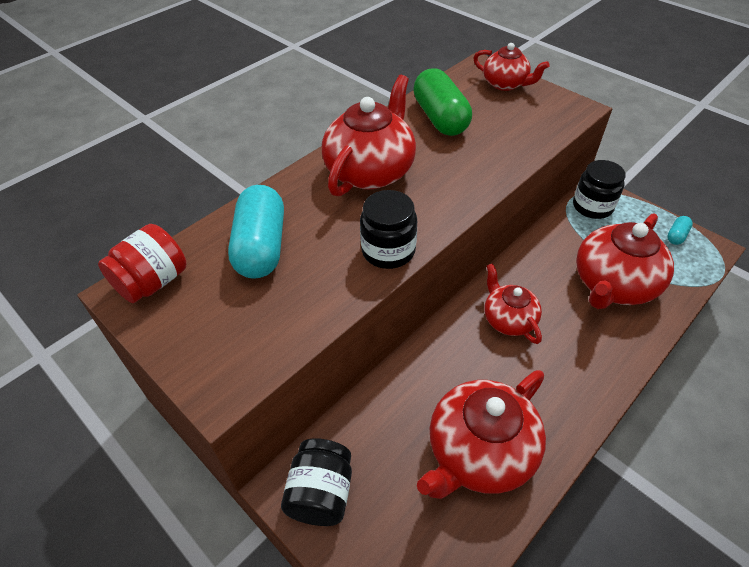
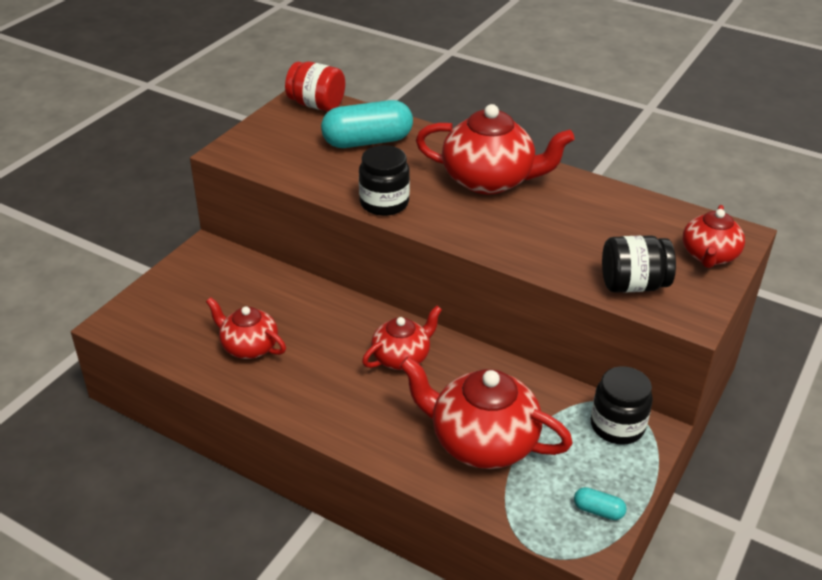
camera: 75 degrees right, 10 degrees down
black jar [281,438,352,526] -> black jar moved to [602,235,676,293]
green capsule [413,69,472,136] -> none
red teapot [417,370,546,499] -> red teapot [206,297,286,359], size x0.59

